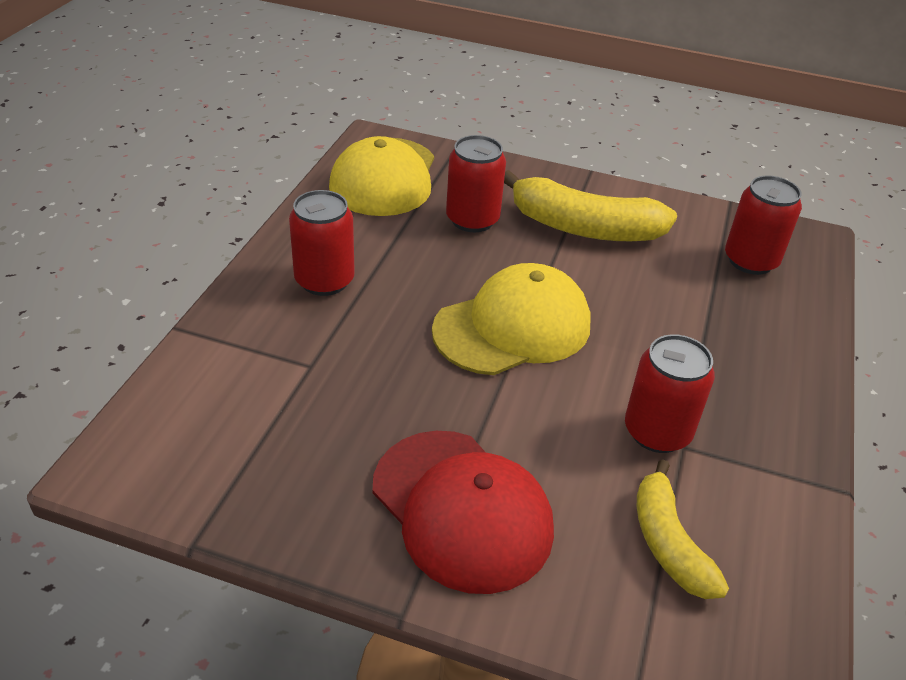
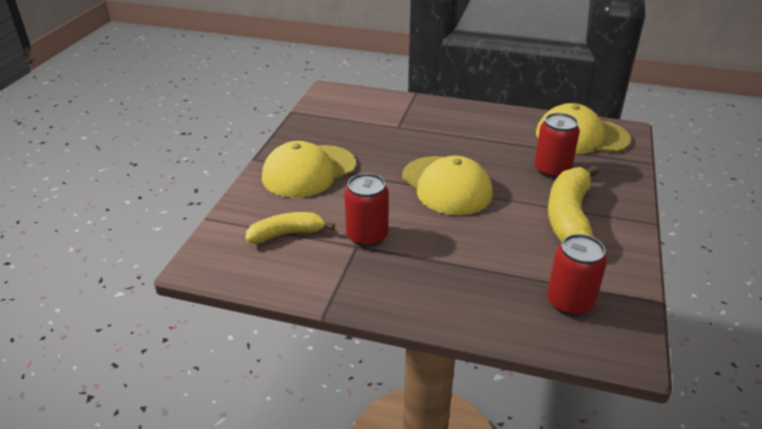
camera: 90 degrees right, 5 degrees down
red can [289,190,355,296] -> none
red cap [373,431,554,594] -> yellow cap [262,141,356,198]

